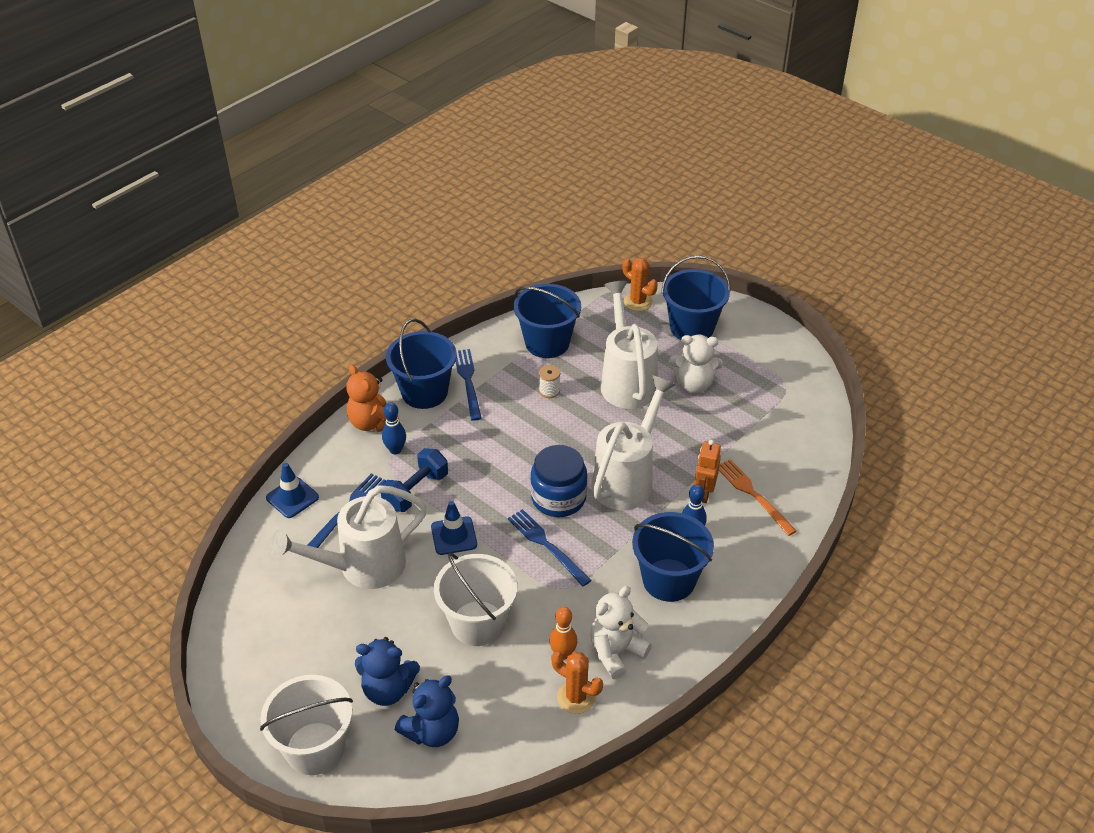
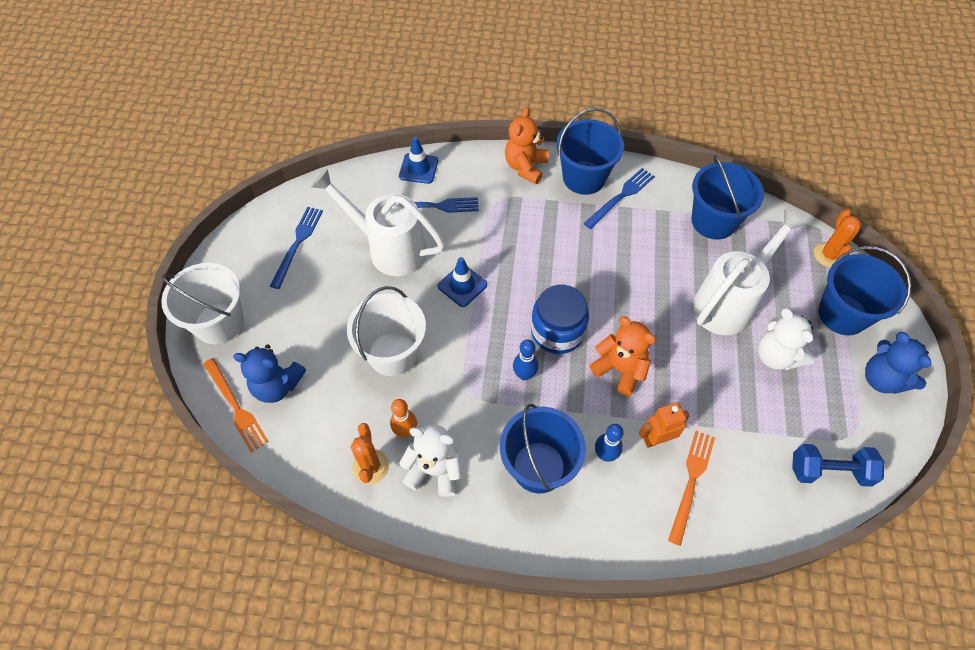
camera: 55 degrees right, 15 degrees up
blue teddy bear [355,637,420,706] -> blue teddy bear moved to [865,332,931,394]
blue dumbbell [381,448,448,512] -> blue dumbbell moved to [792,444,885,487]
blue bowling pin [382,402,406,454] -> blue bowling pin moved to [513,339,539,380]
blue fork [508,509,592,586] -> blue fork moved to [270,207,323,289]
white spool [539,365,560,398] -> none
white watering can [591,375,675,510] -> orange teddy bear [590,317,656,396]
none -> orange fork [203,358,269,452]

